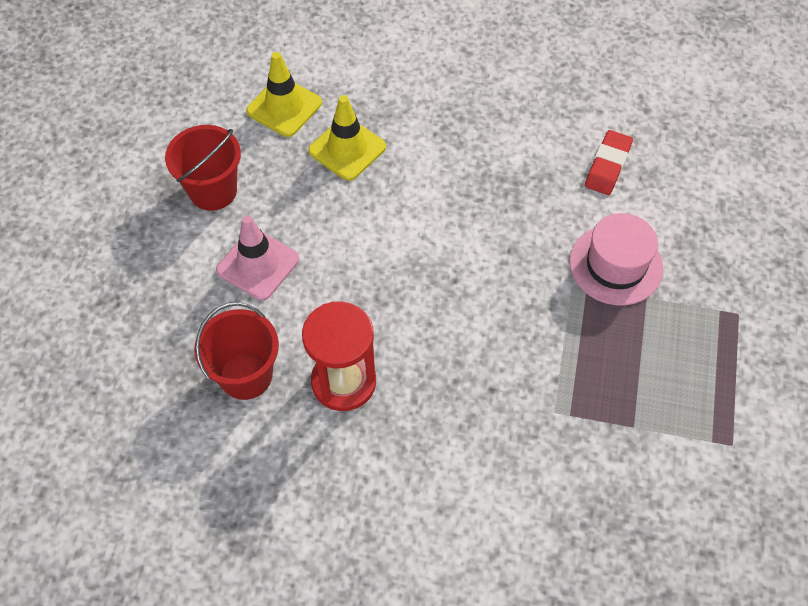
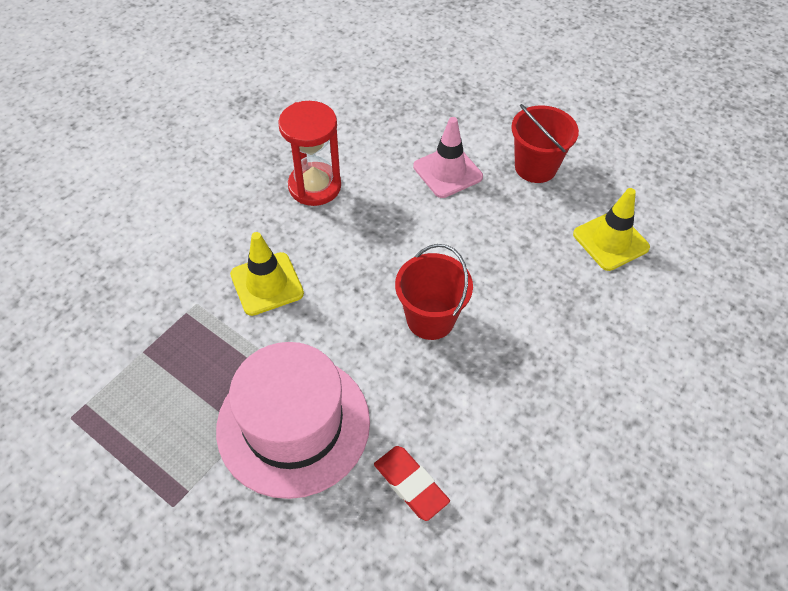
camera: 115 degrees right, 5 degrees down
red bucket [194,302,279,400] -> red bucket moved to [395,244,473,340]
yellow traffic cone [308,95,386,181] -> yellow traffic cone moved to [230,232,304,316]
pink hat [569,213,663,305] -> pink hat [216,342,370,499], size x1.53

